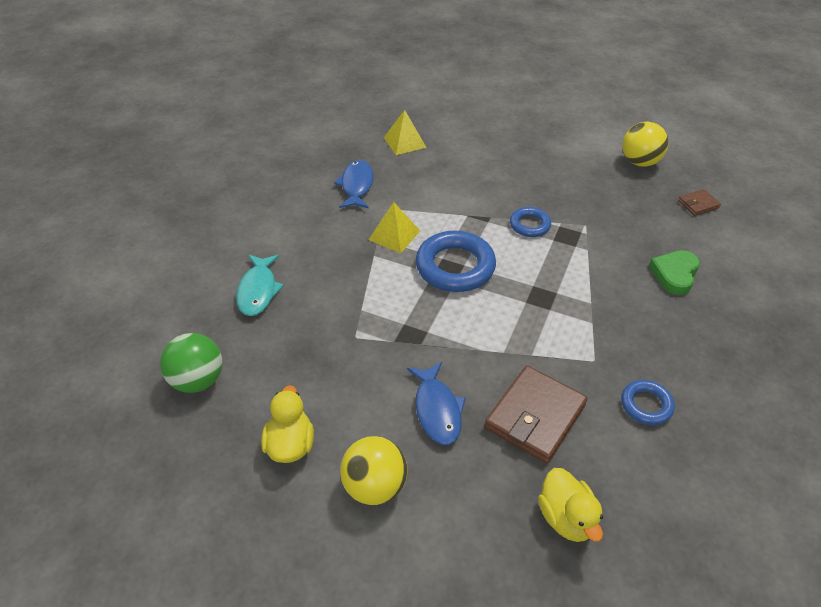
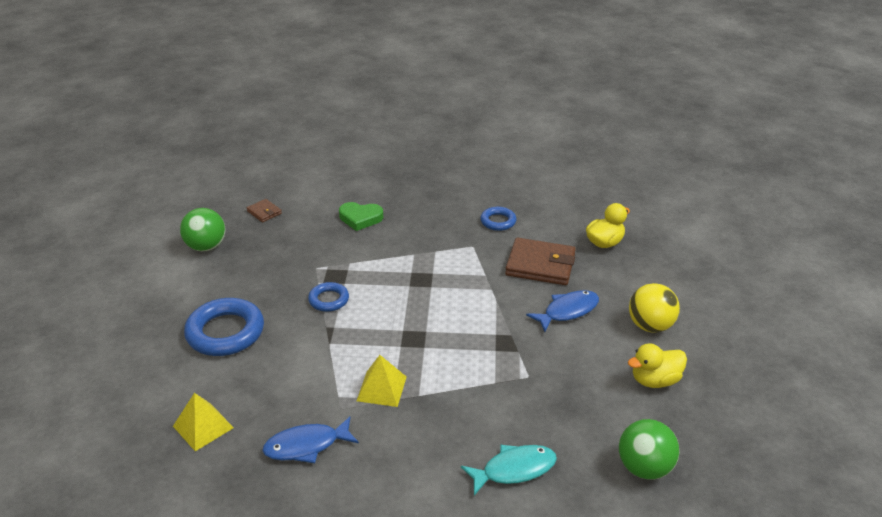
camera: 110 degrees left, 10 degrees down
blue ring [415,231,496,292] -> blue ring moved to [184,298,264,356]
yellow ball [622,122,668,167] -> green ball [180,208,225,252]

